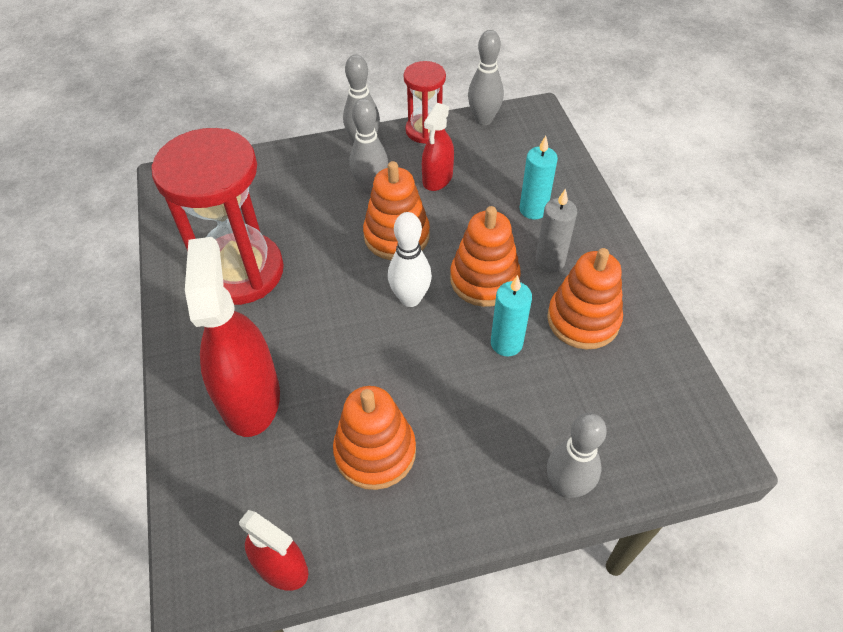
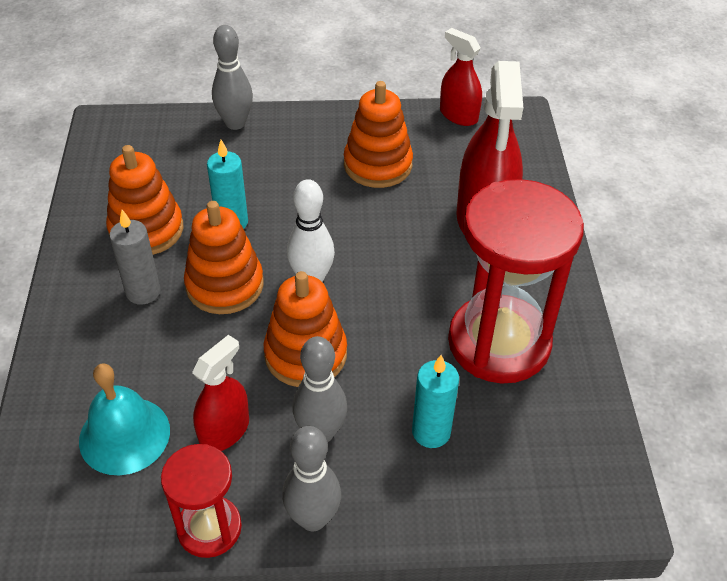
camera: 170 degrees left, 5 degrees down
grey bowling pin [468,30,504,126] -> none
turquoise candle [520,136,558,219] -> turquoise candle moved to [412,355,459,448]
none -> turquoise bell [79,364,170,475]

